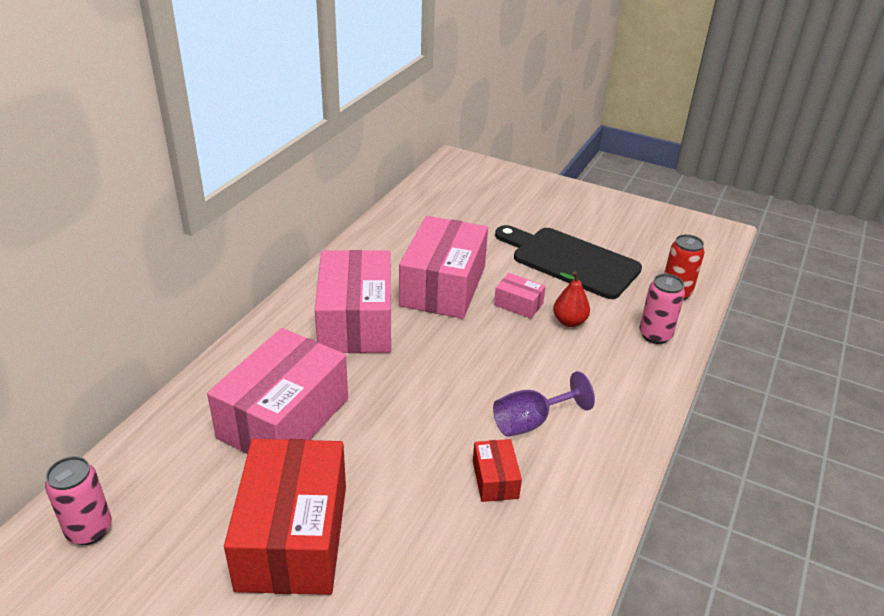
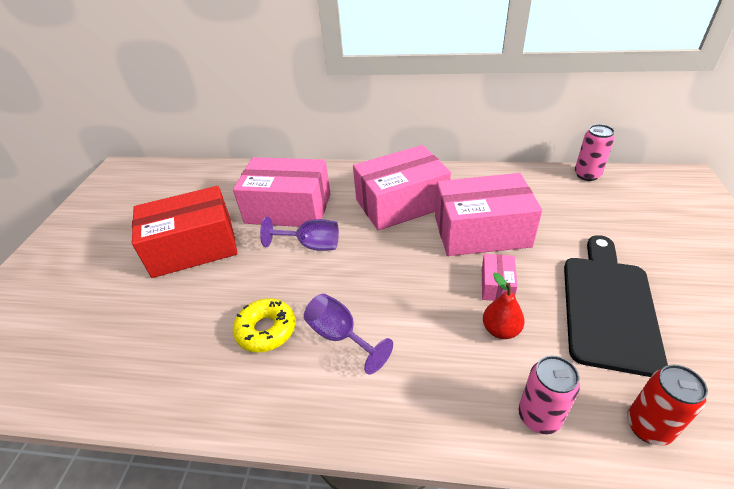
camera: 75 degrees right, 5 degrees up
pink can [45,456,112,545] -> pink can moved to [575,124,615,181]
red box [473,439,522,502] -> yellow donut [233,298,296,352]
none -> purple goblet [260,217,339,251]

